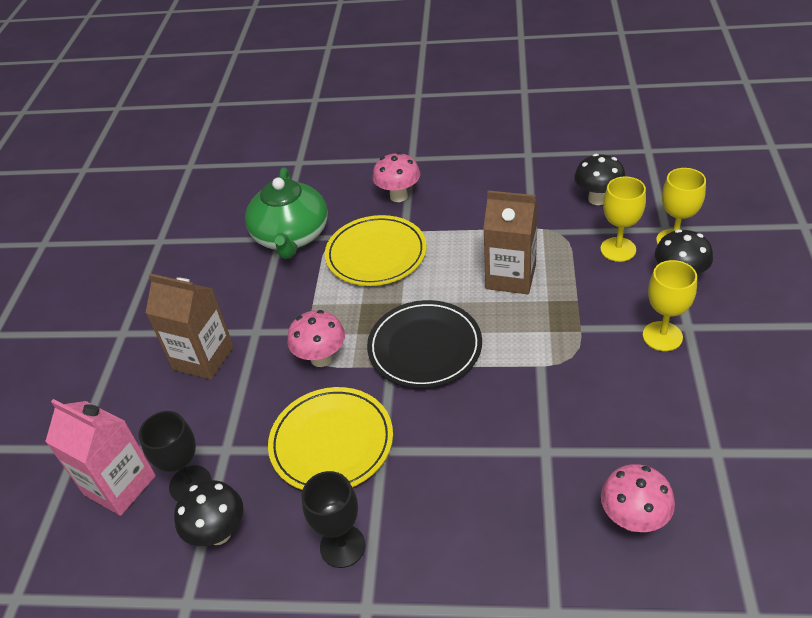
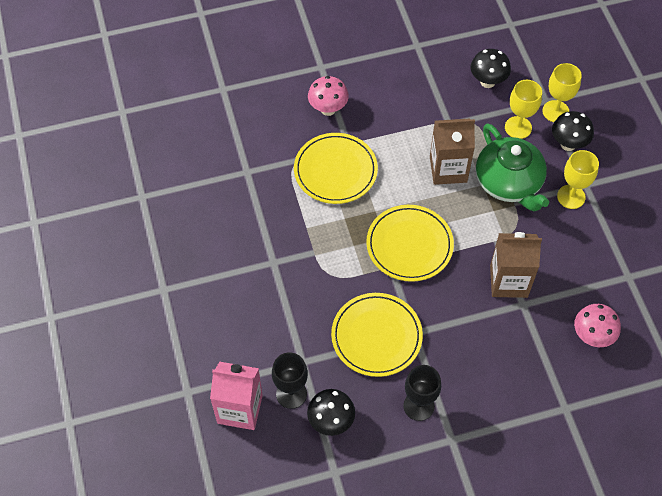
camera: 25 degrees left, 15 degrees up
brown carton [146,273,234,380] -> brown carton moved to [490,232,542,298]
green teapot [245,167,328,259] -> green teapot moved to [476,123,549,211]
pink mushroom [287,310,345,367] -> none
black plate [367,300,482,388] -> yellow plate [366,205,454,282]

